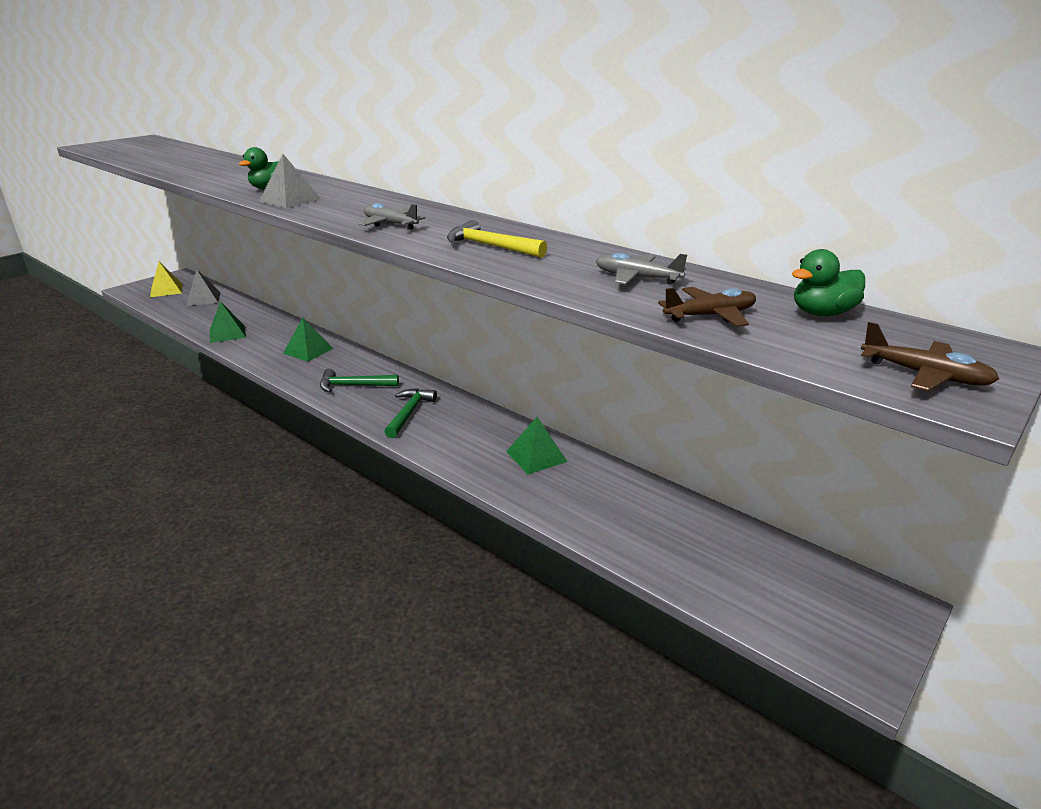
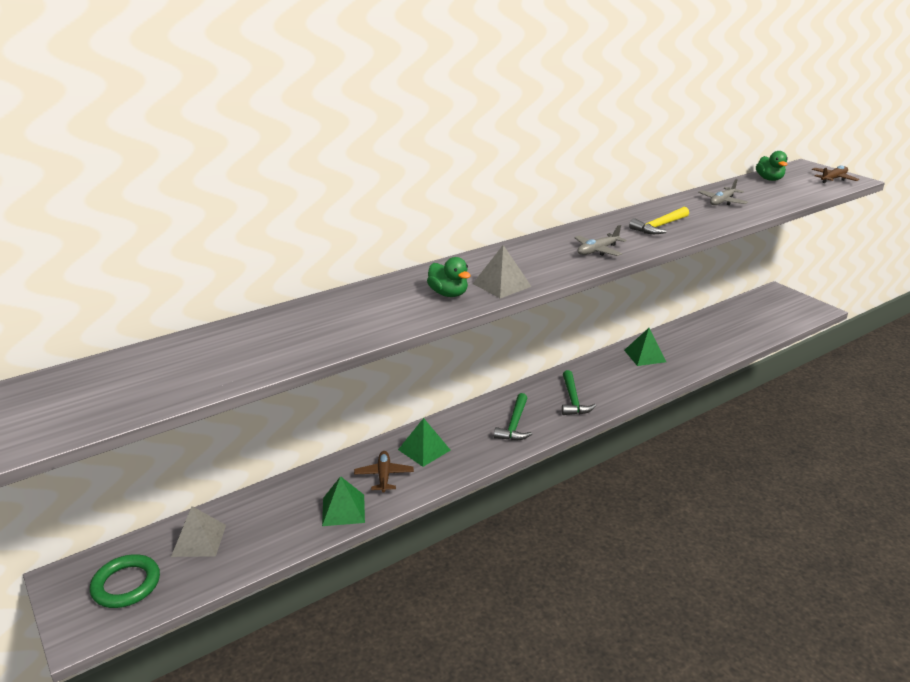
camera: 75 degrees left, 0 degrees up
yellow pyramid [150,262,182,297] -> green ring [90,554,160,608]
green hammer [384,388,437,438] -> green hammer turned 120 degrees counterclockwise [562,370,596,415]
brown plane [658,287,756,327] -> brown plane moved to [354,451,414,493]

